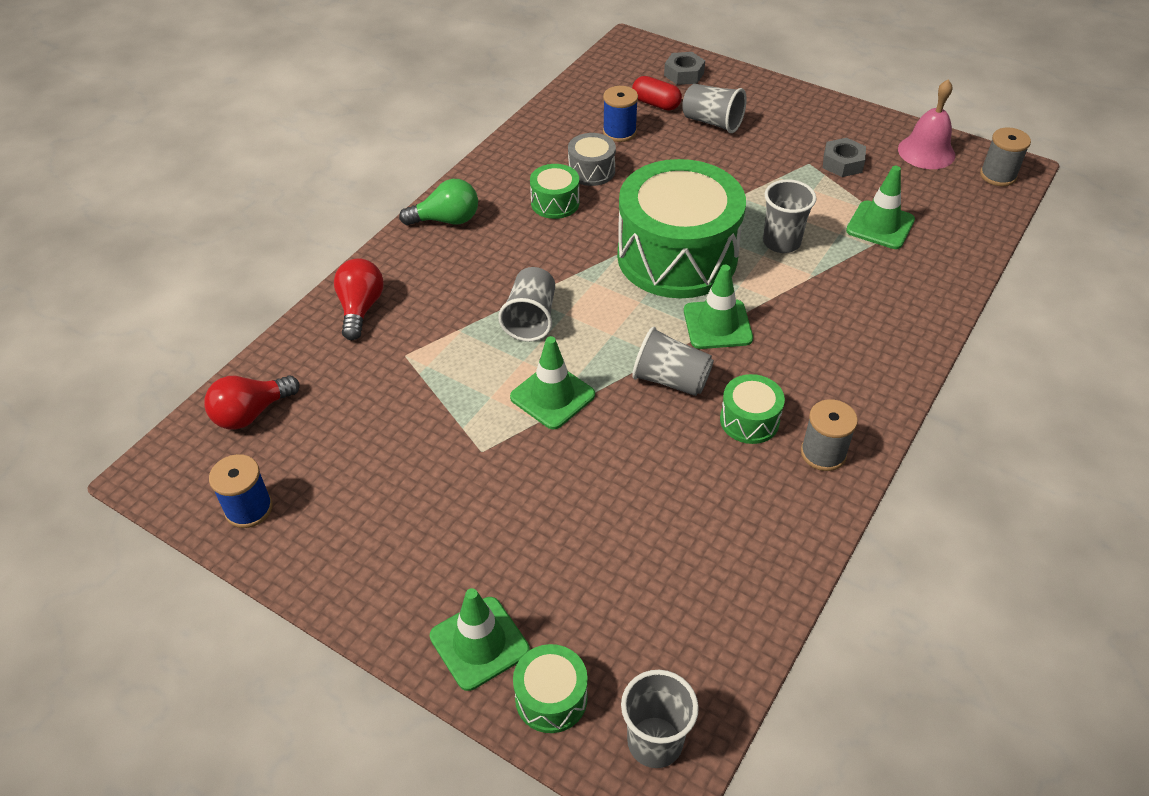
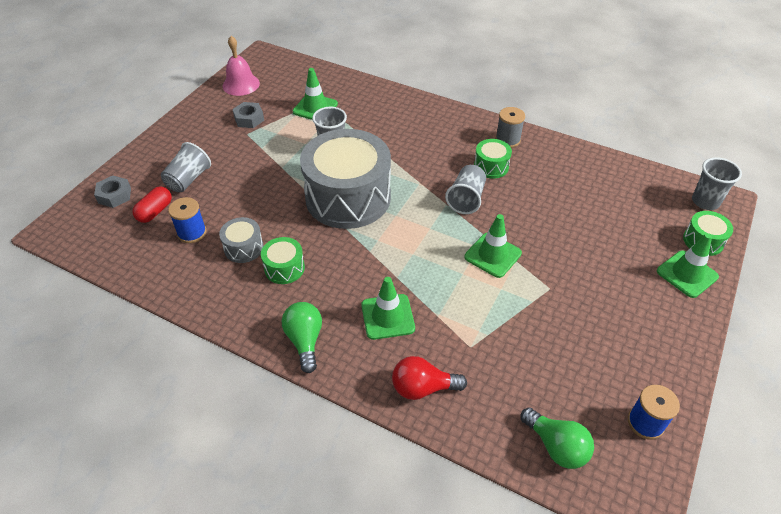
camera: 95 degrees left, 0 degrees up
red light bulb [204,375,300,430] -> green light bulb [521,407,594,469]
grey cup [498,267,555,342] -> none
green drum [617,159,746,298] -> grey drum [300,129,391,229]
green traffic cone [684,265,753,349] -> green traffic cone moved to [361,277,415,340]
grey spool [980,127,1031,186] -> none

